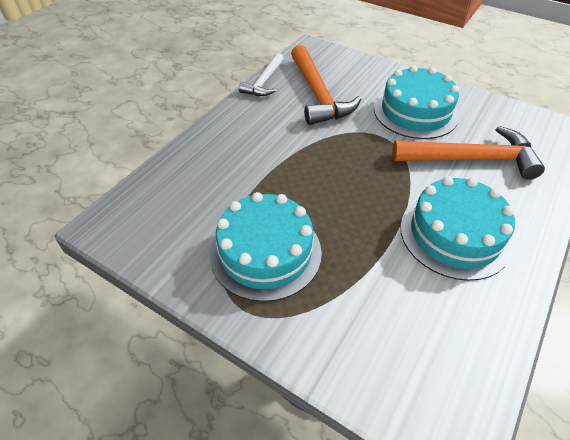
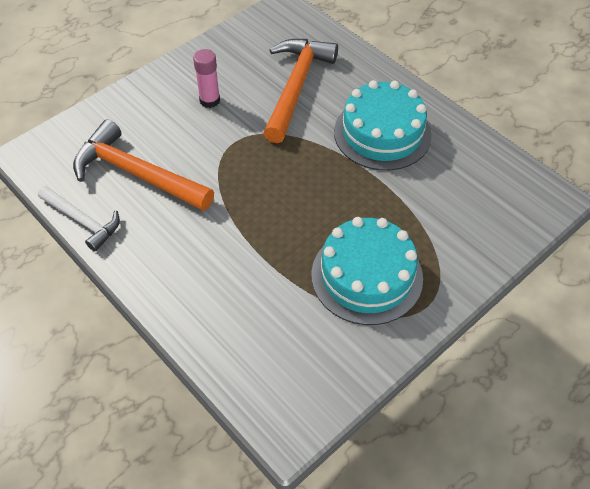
camera: 75 degrees left, 5 degrees up
orange hammer [291,45,361,125] -> orange hammer turned 150 degrees counterclockwise [73,119,214,211]
turquoise cake [374,65,459,139] -> pink glue stick [193,49,220,108]

